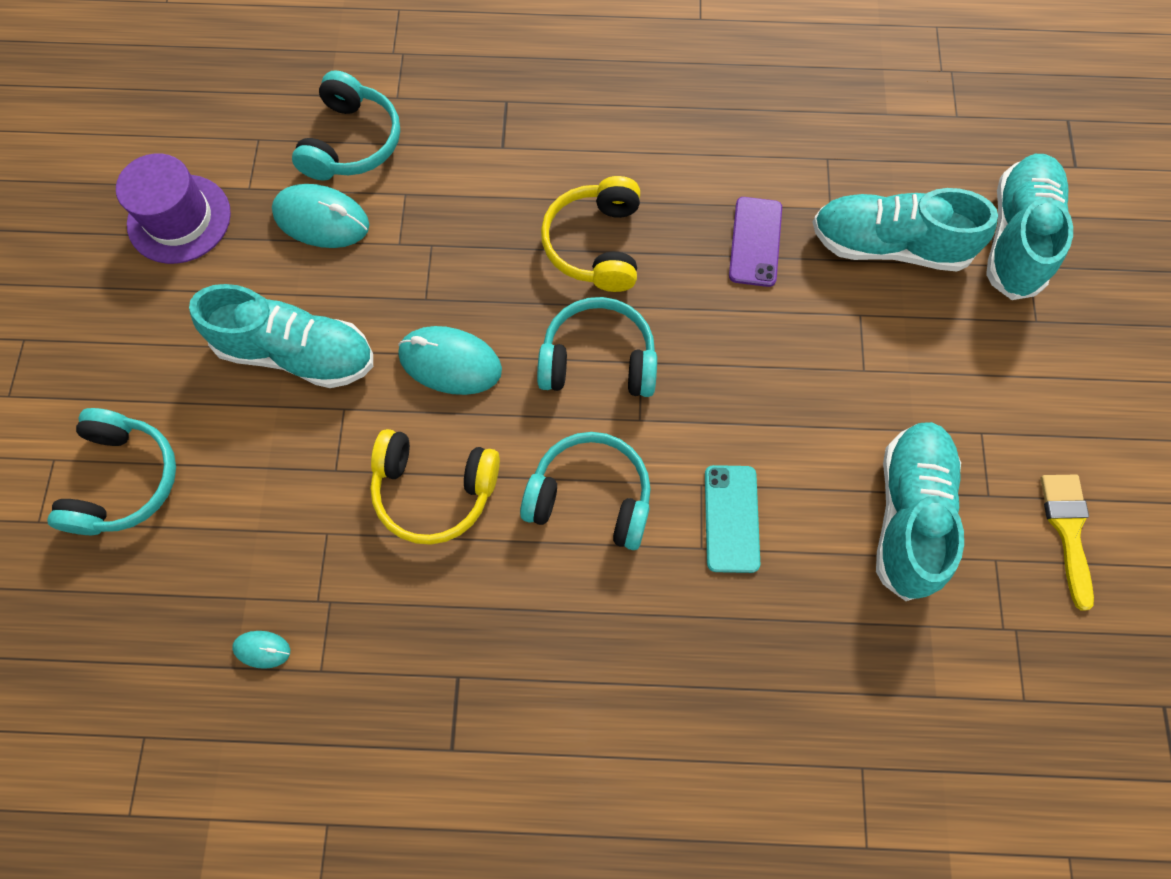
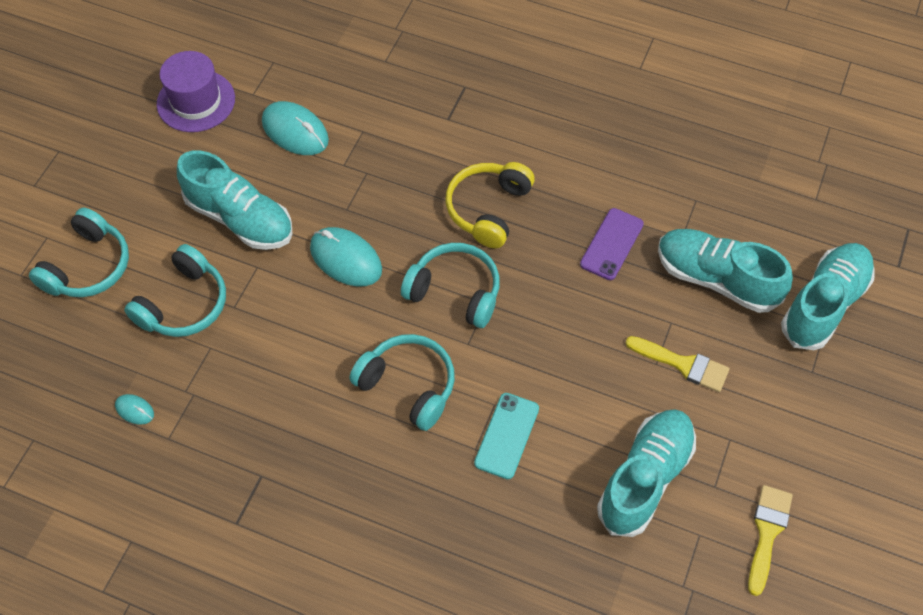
camera: 20 degrees right, 10 degrees down
turquoise headphones [292,70,400,181] -> turquoise headphones moved to [124,244,226,337]
yellow headphones [370,429,500,545] -> none
none -> yellow brush [626,336,730,392]

